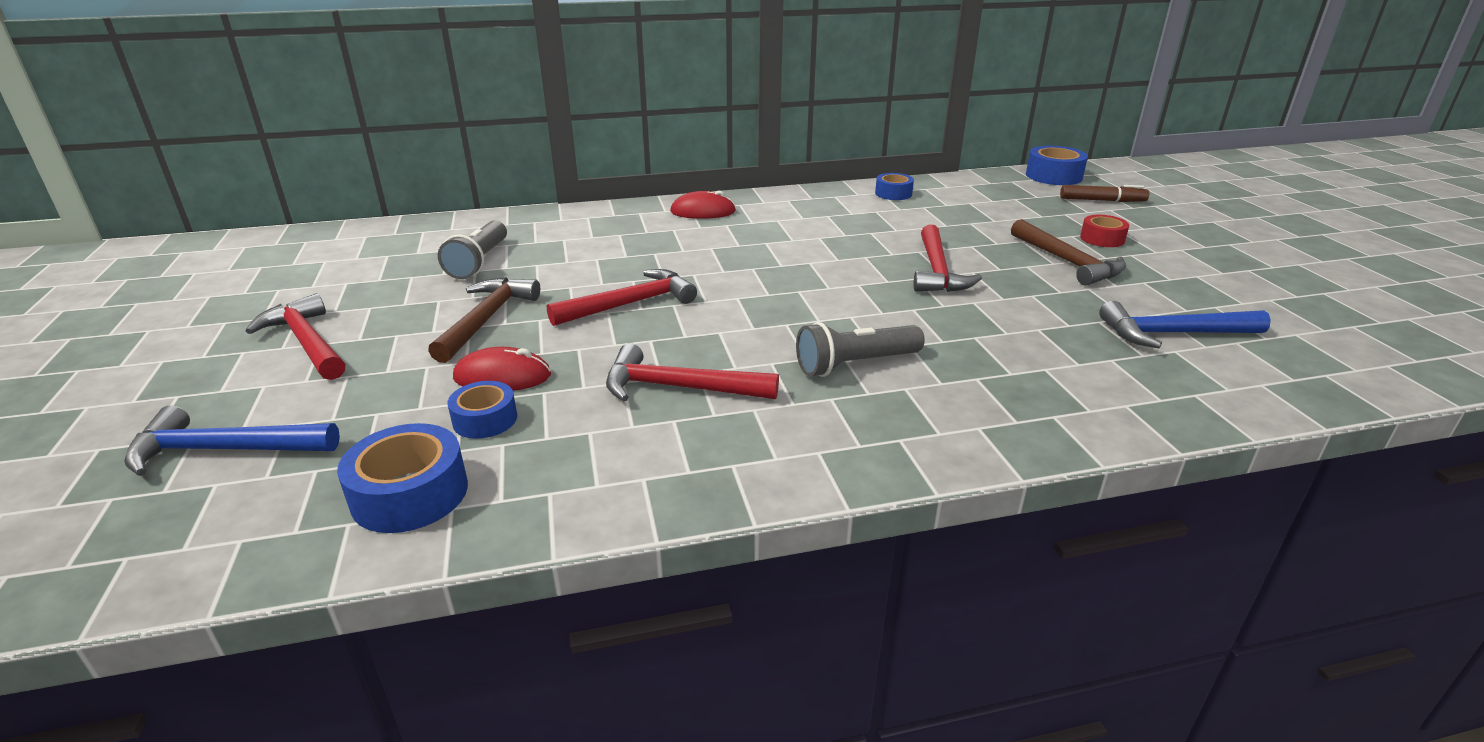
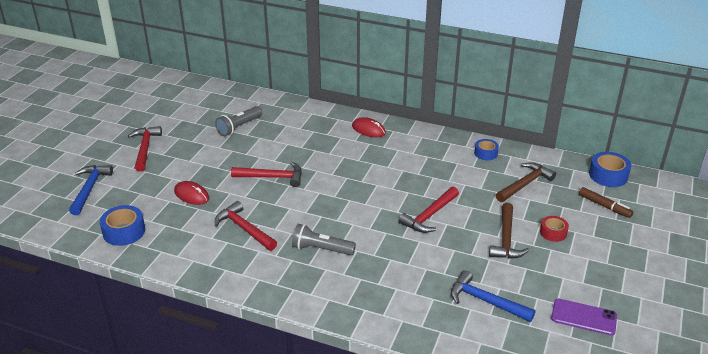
camera: 35 degrees right, 5 degrees up
blue hammer [124,405,340,476] -> blue hammer turned 60 degrees clockwise [69,165,113,215]
brown hammer [428,277,540,363] -> brown hammer moved to [496,162,556,202]
blue tape [447,381,517,439] -> none
none -> purple phone [551,299,617,336]

